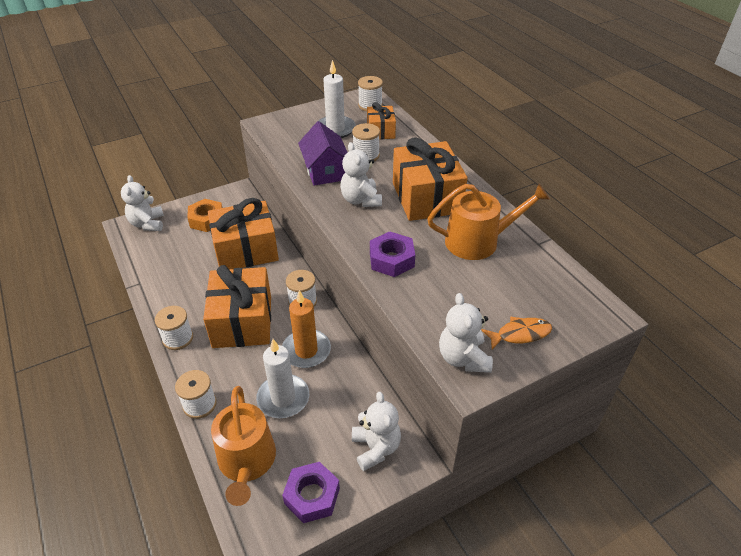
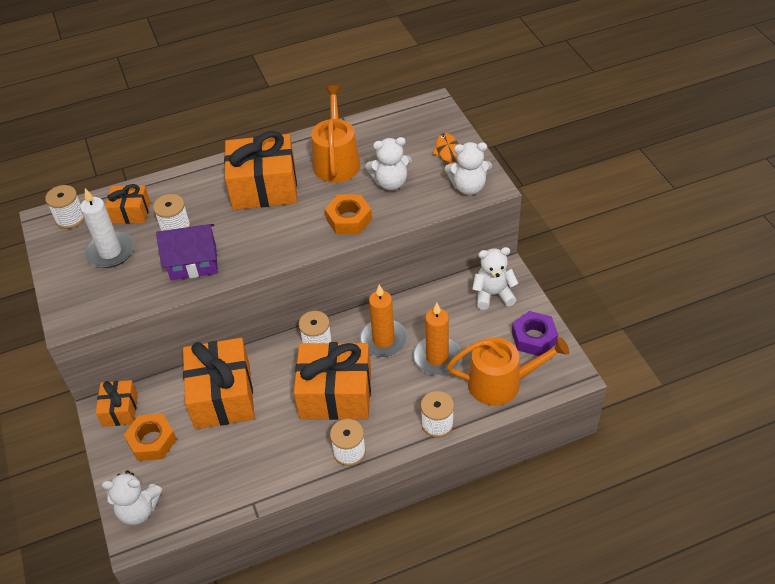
camera: 80 degrees left, 5 degrees up
white candle [256,339,309,418] -> orange candle [413,303,462,375]
white teddy bear [340,142,382,207] -> white teddy bear moved to [365,137,412,191]
purple nut [370,231,415,277] -> orange nut [325,194,372,234]
none -> orange gift [96,380,138,427]

